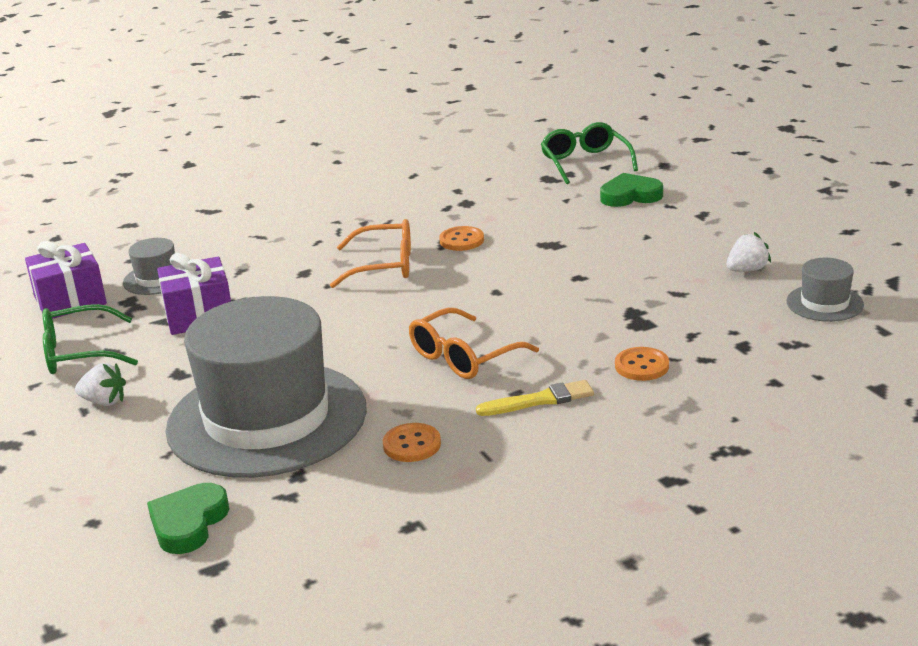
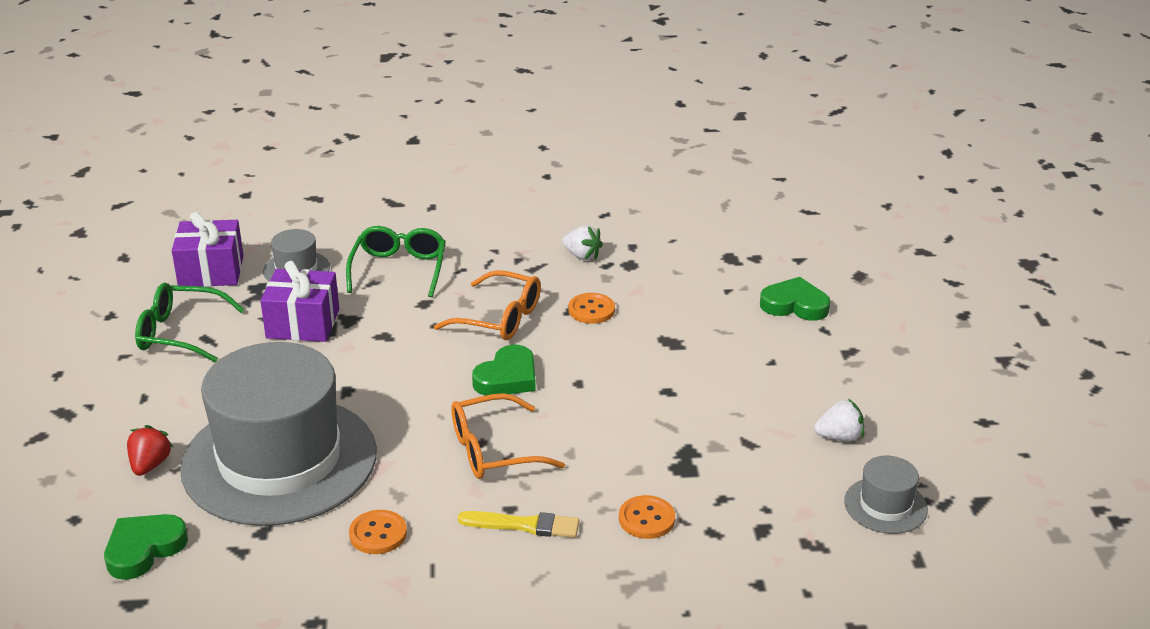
camera: 20 degrees right, 5 degrees up
white strawberry [75,363,126,406] -> white strawberry moved to [562,225,603,260]
green glasses [541,122,638,184] -> green glasses moved to [346,226,446,297]
none -> red strawberry [127,425,173,476]
none -> green heart [472,345,536,396]

